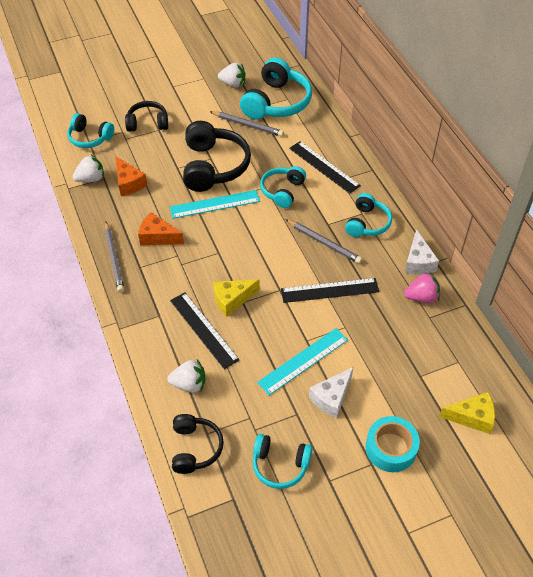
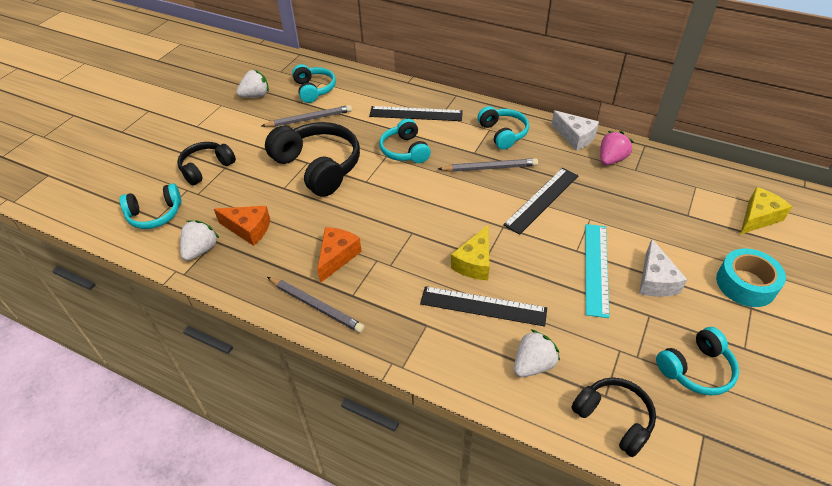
camera: 40 degrees left, 5 degrees down
orange cheese [138,212,184,245] -> orange cheese turned 135 degrees clockwise [317,227,362,283]
turquoise ruler [170,190,260,219] -> none
turquoise headphones [240,58,312,120] -> turquoise headphones [292,64,336,103], size x0.59

